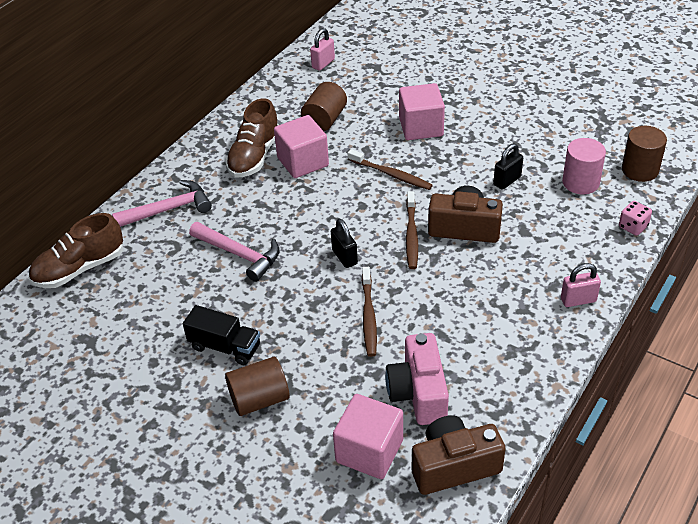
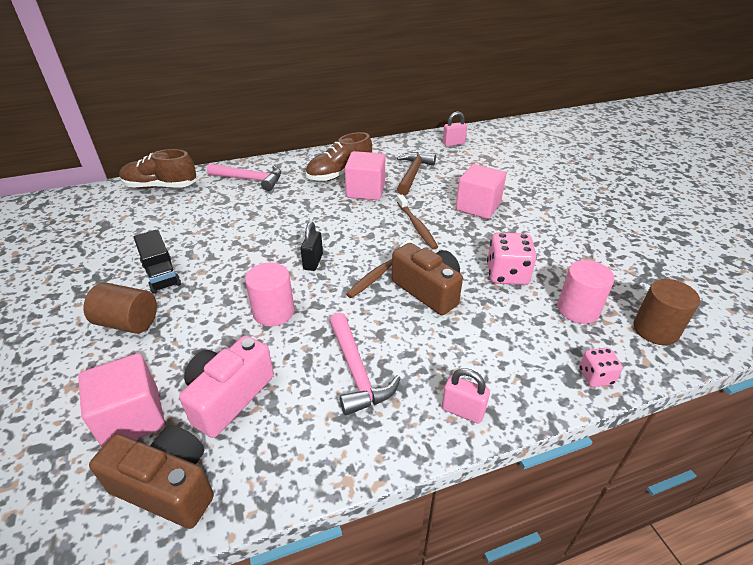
camera: 35 degrees right, 5 degrees down
pink hammer [189,222,280,282] -> pink hammer moved to [329,313,401,415]
brown cylinder [301,82,347,131] -> brown hammer [397,152,436,196]
brown toothbrush [362,267,377,357] -> pink cylinder [245,262,295,326]
black padlock [493,143,523,190] -> pink dice [487,232,537,285]

